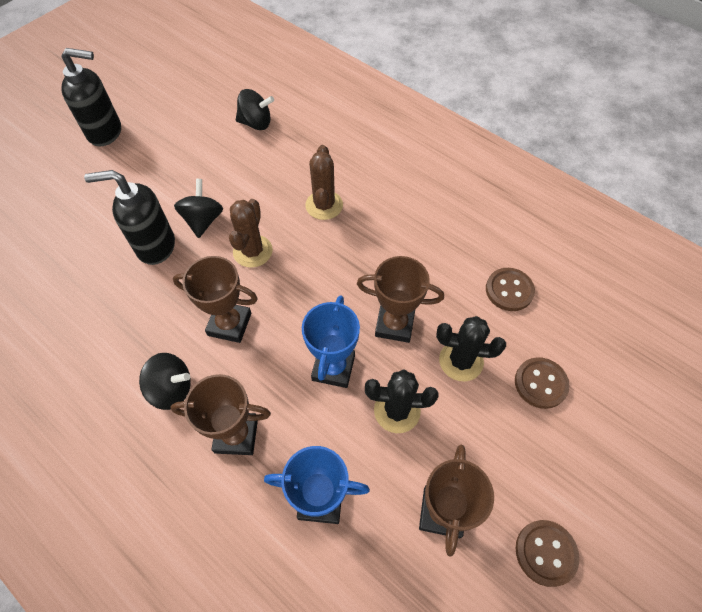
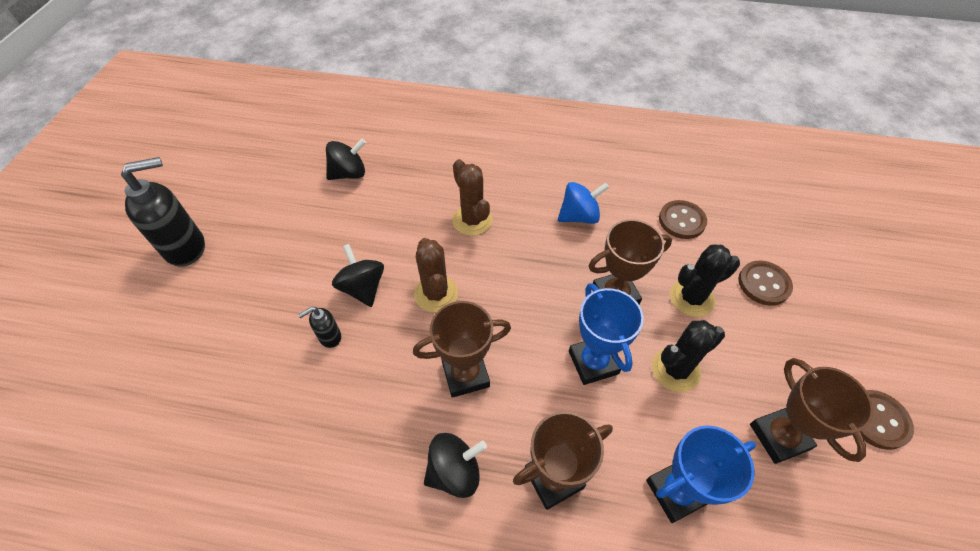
camera: 30 degrees left, 5 degrees down
black soap dispenser [84,170,175,265] -> black soap dispenser [298,307,341,348], size x0.48
none -> blue spinning top [558,182,609,224]

